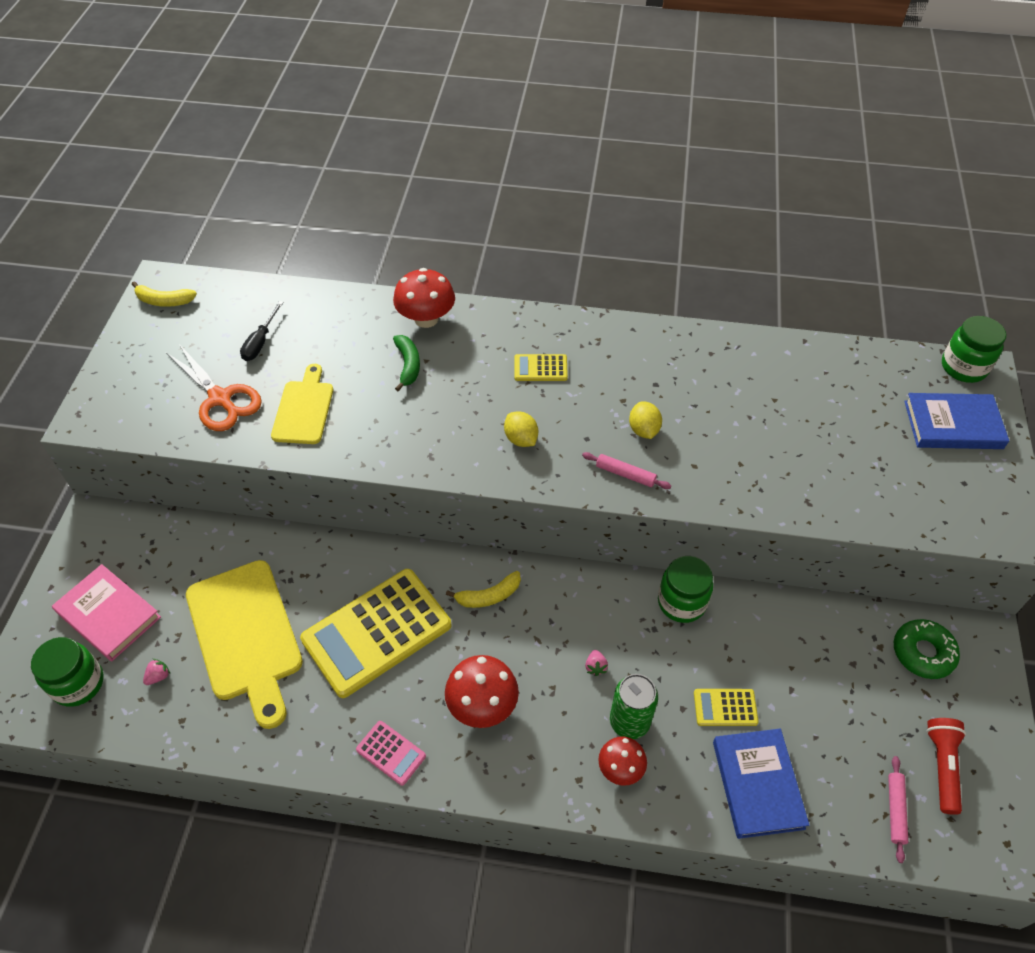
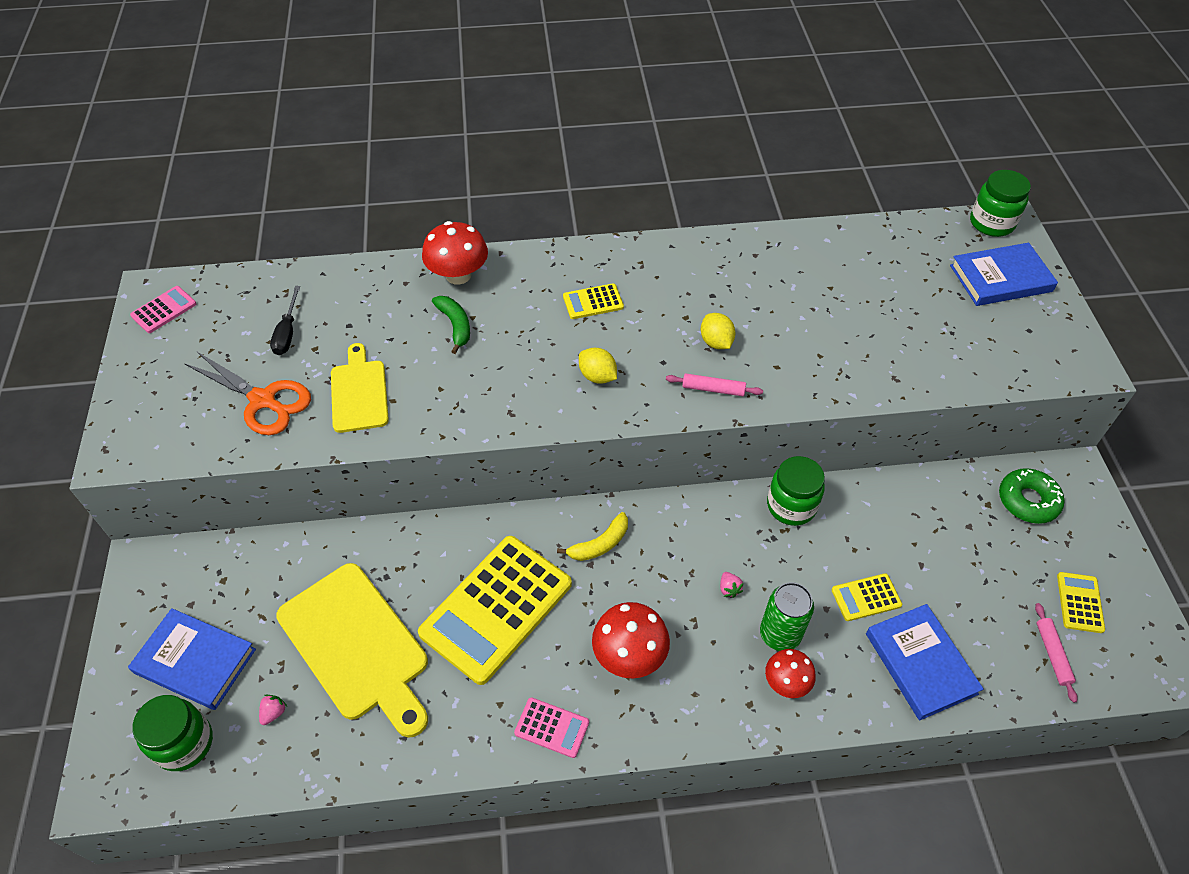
camera: 15 degrees left, 0 degrees up
pink book [52,564,161,661] -> blue book [128,608,256,710]
yellow banana [132,281,197,307] -> pink calculator [130,286,197,333]
red flashlight [926,718,966,815] -> yellow calculator [1057,572,1105,633]

